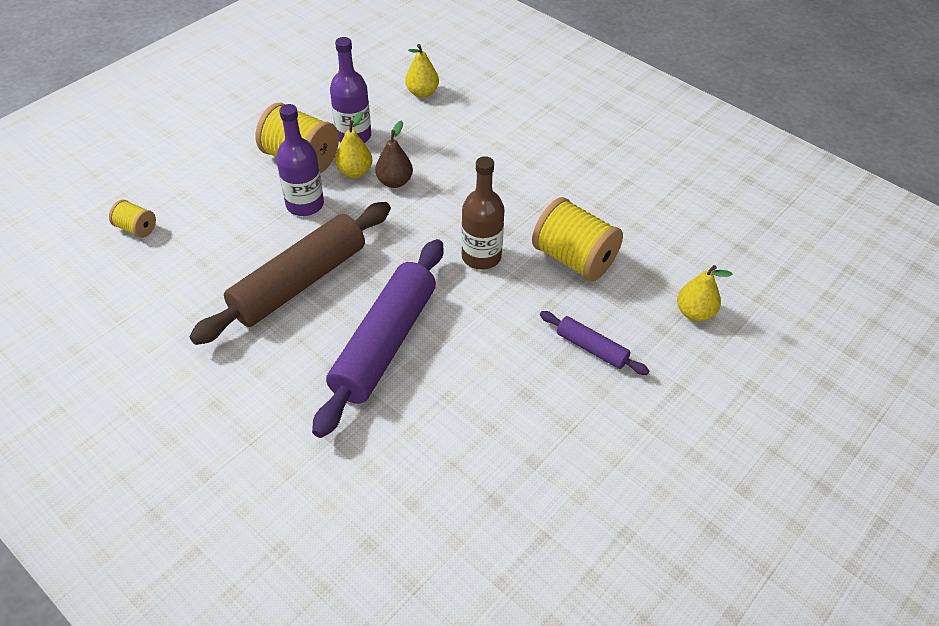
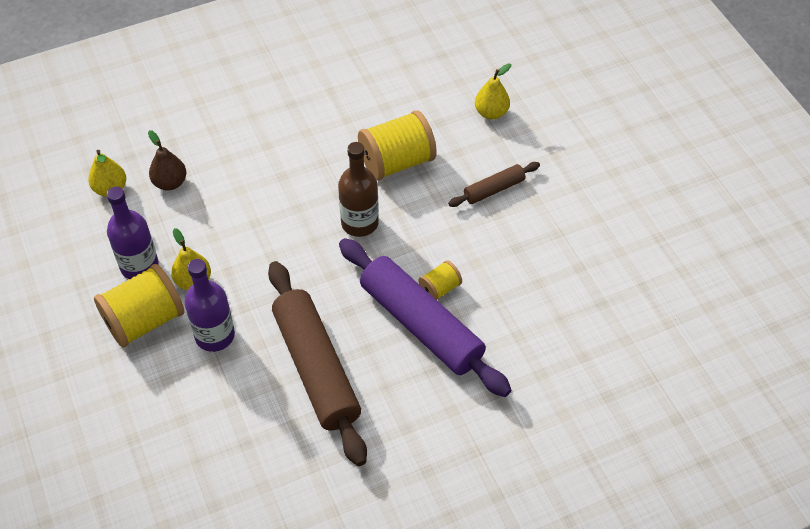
camera: 65 degrees left, 5 degrees up
yellow spool [109,200,156,238] -> yellow spool moved to [418,260,462,300]
brown pear [375,120,413,188] -> brown pear moved to [148,130,186,190]
purple rolling pin [540,311,649,375] -> brown rolling pin [448,162,540,207]

